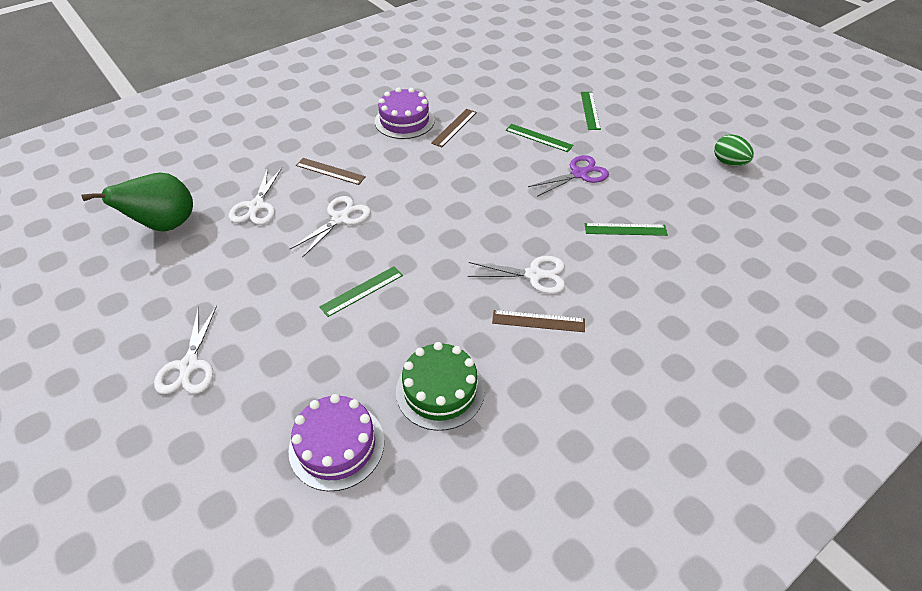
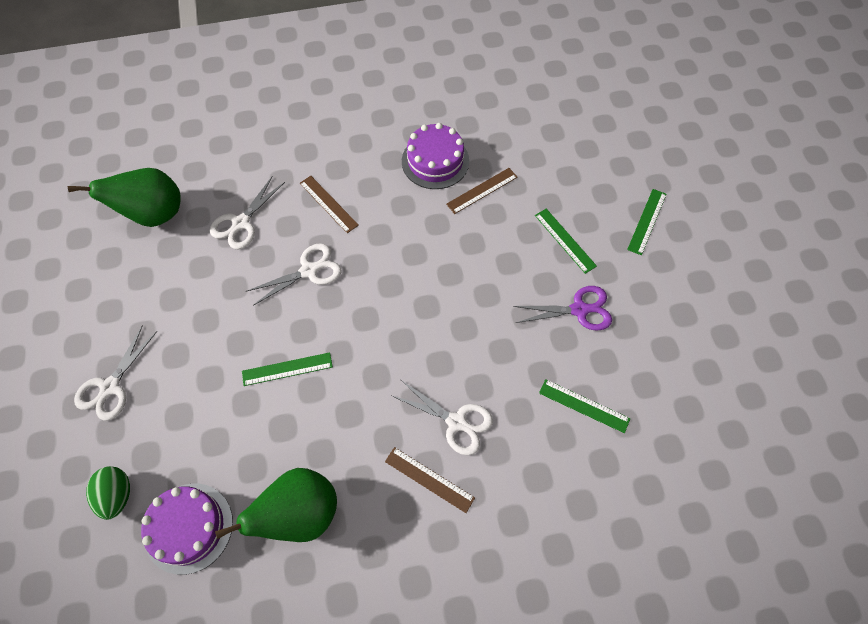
camera: 25 degrees right, 15 degrees up
green cake [396,342,485,431] -> green pear [215,468,337,542]
green egg [714,135,754,166] -> green egg moved to [86,466,130,520]

